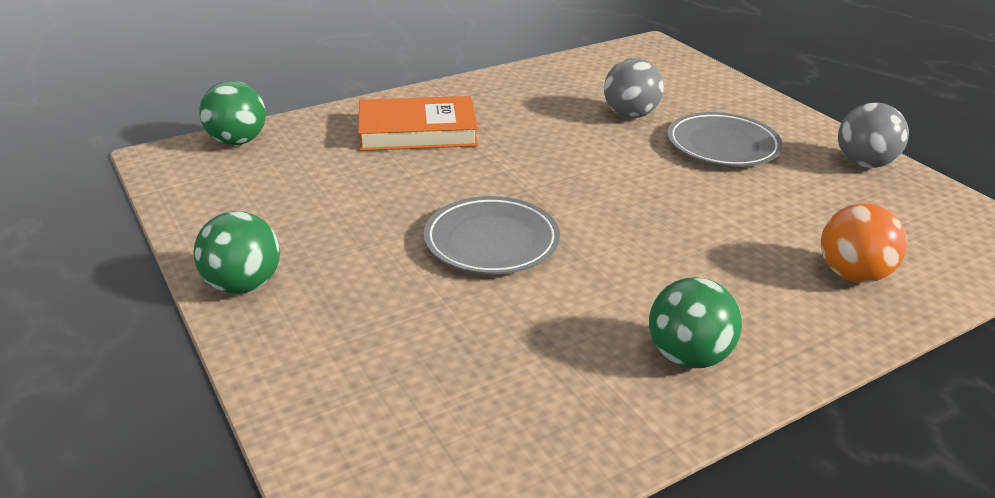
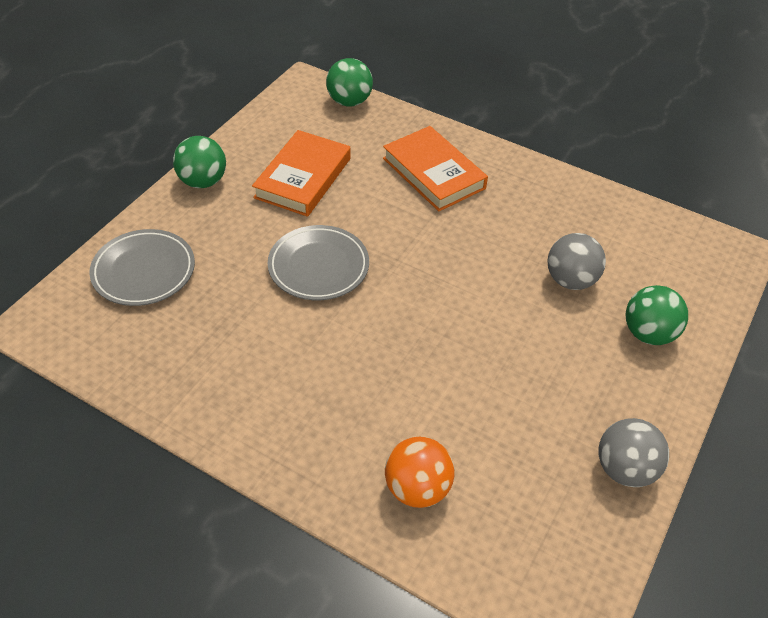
camera: 60 degrees right, 15 degrees up
green ball [649,277,742,368] -> green ball moved to [626,285,688,345]
grey plate [667,112,783,167] -> grey plate moved to [89,229,195,306]
none -> orange book [252,130,350,217]

